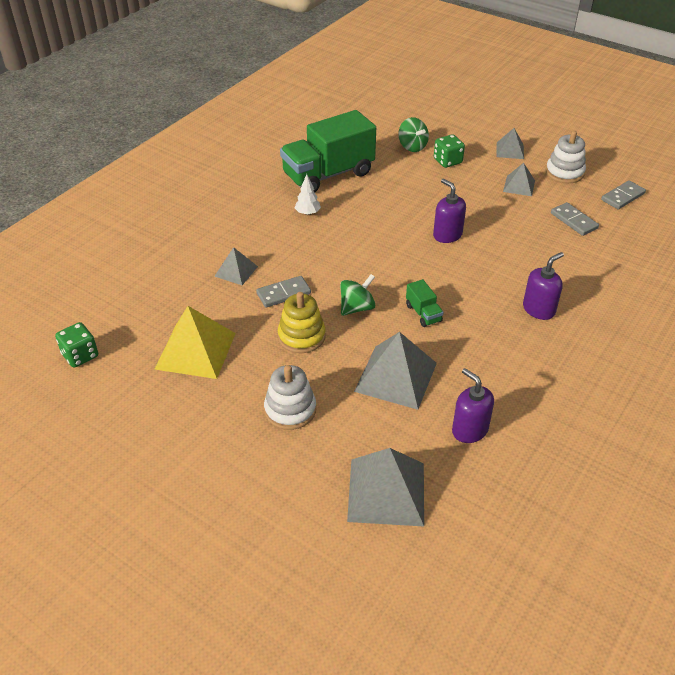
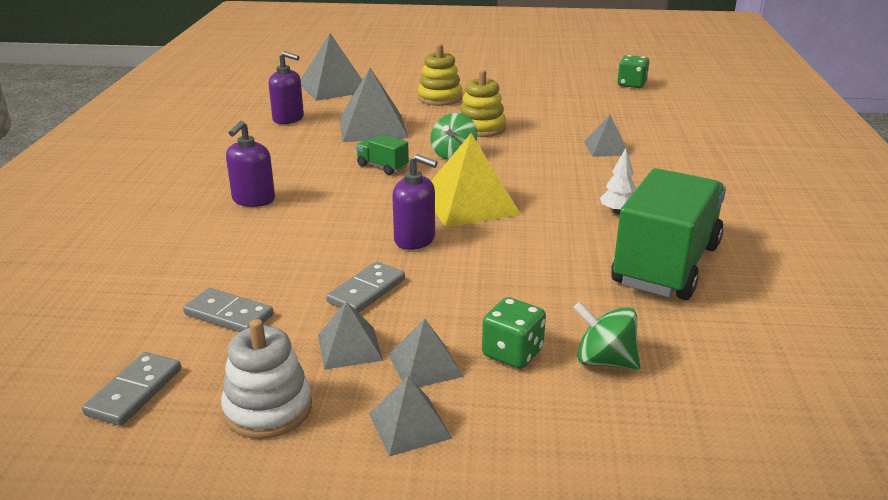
camera: 150 degrees right, 15 degrees down
yellow pyramid [155,306,236,379] -> yellow pyramid moved to [431,133,521,227]
grey domino [256,276,311,308] -> grey domino moved to [326,262,405,313]
white stacking toy [264,365,316,430] -> yellow stacking toy [418,44,462,106]
none -> grey pyramid [389,318,464,387]

